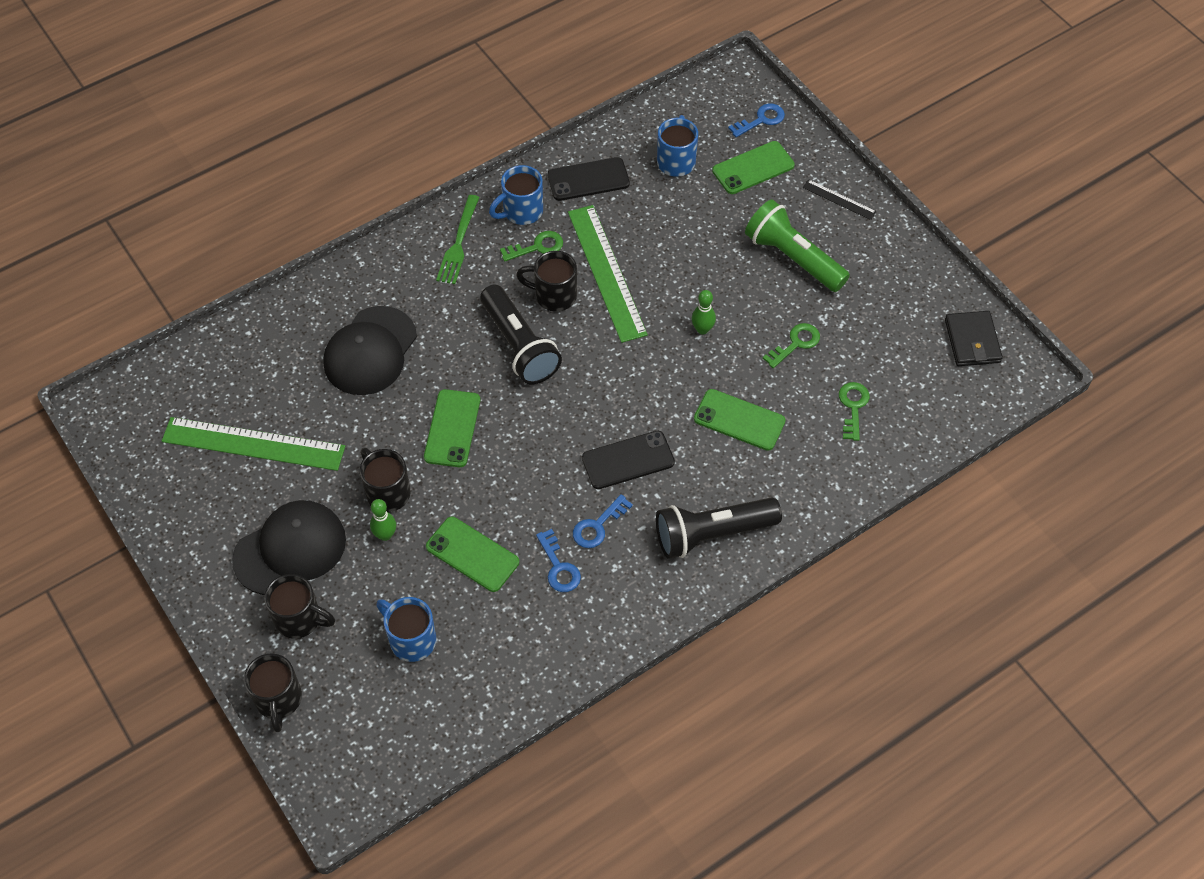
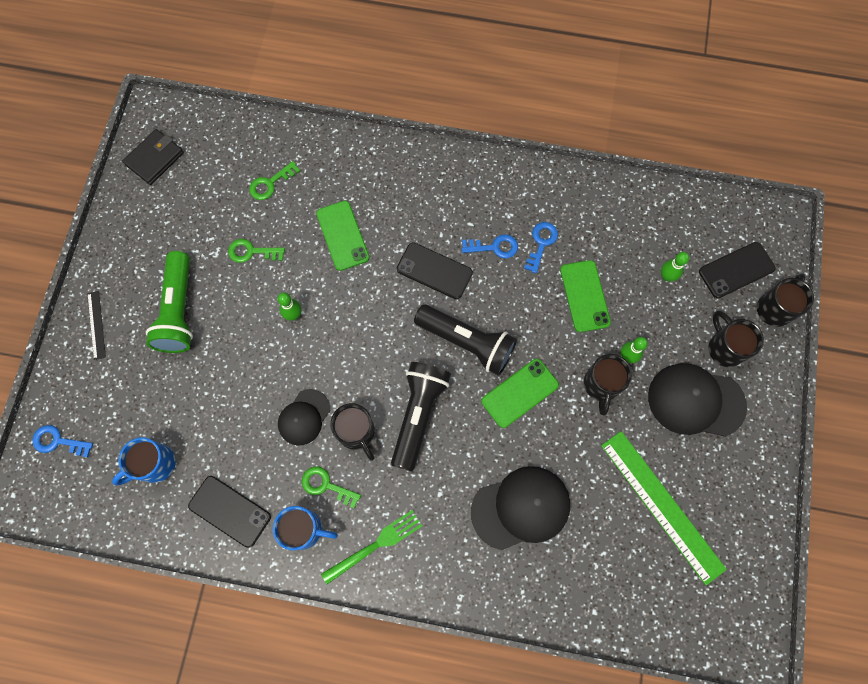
camera: 135 degrees left, 15 degrees up
blue mug [376,597,436,662] -> green bowling pin [661,252,689,281]
green ruler [568,205,648,343] -> black cap [278,389,330,446]
black flashlight [656,498,782,559] -> black flashlight moved to [414,304,517,376]
green phone [712,141,795,194] -> none
none -> black phone [699,242,776,298]

